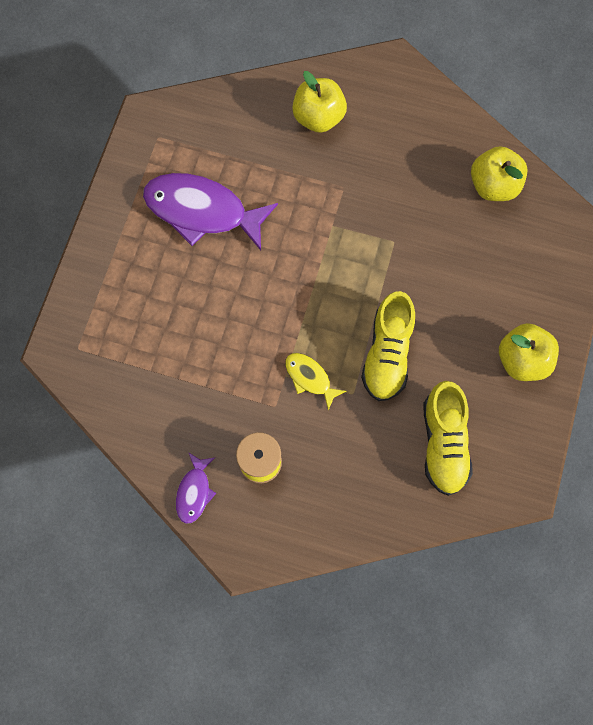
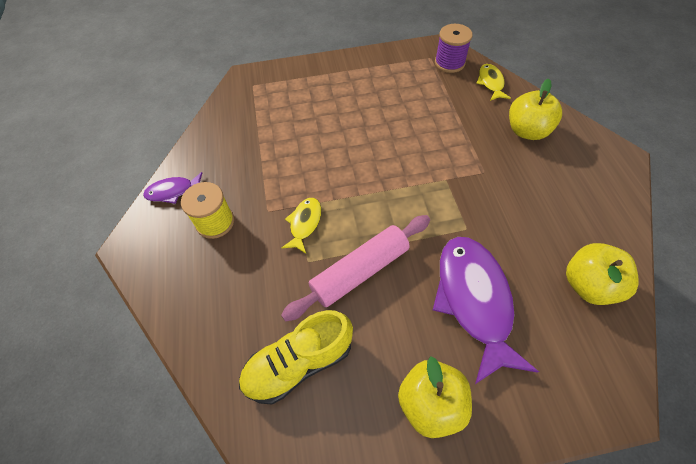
camera: 65 degrees right, 15 degrees down
purple fish [143,173,278,250] -> purple fish moved to [433,237,539,384]
yellow shoe [361,291,415,401] -> pink rolling pin [281,215,430,322]
none -> purple spool [435,24,473,73]
none -> yellow fish [476,64,511,101]

